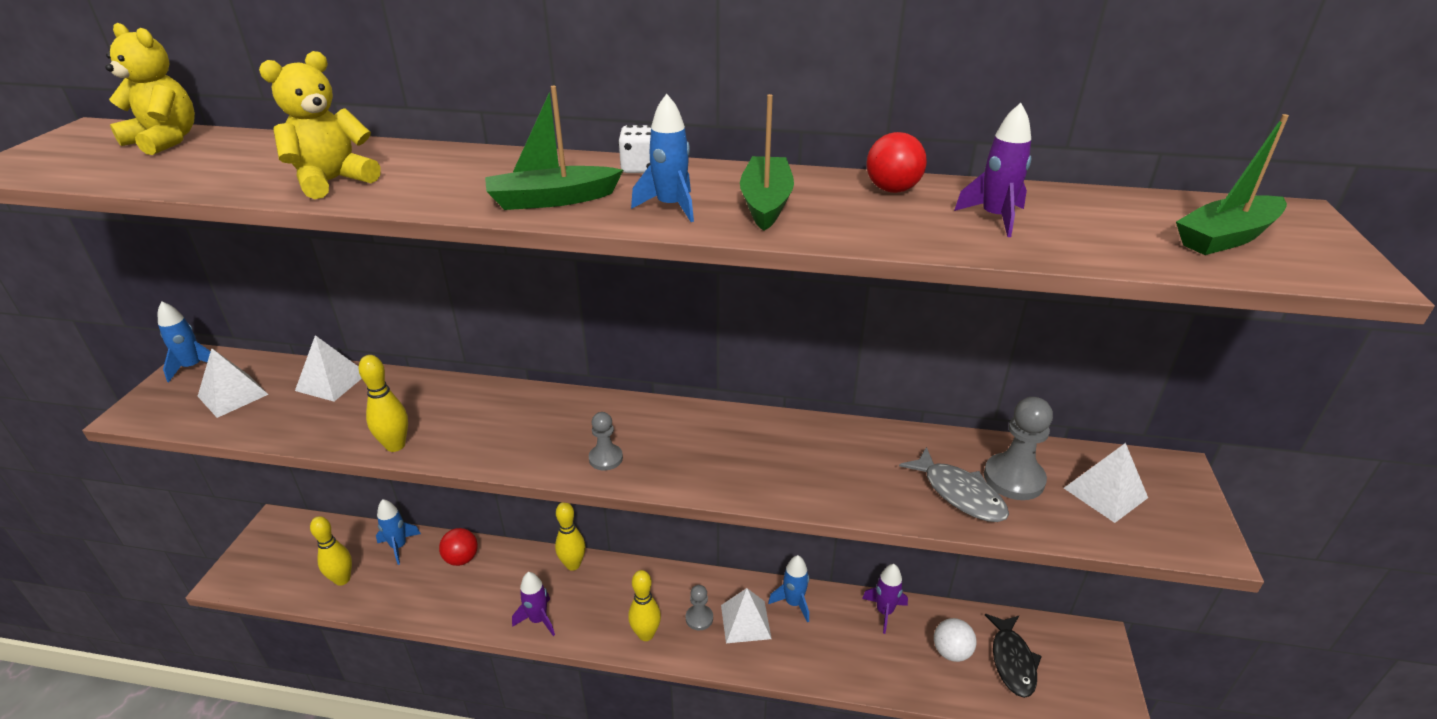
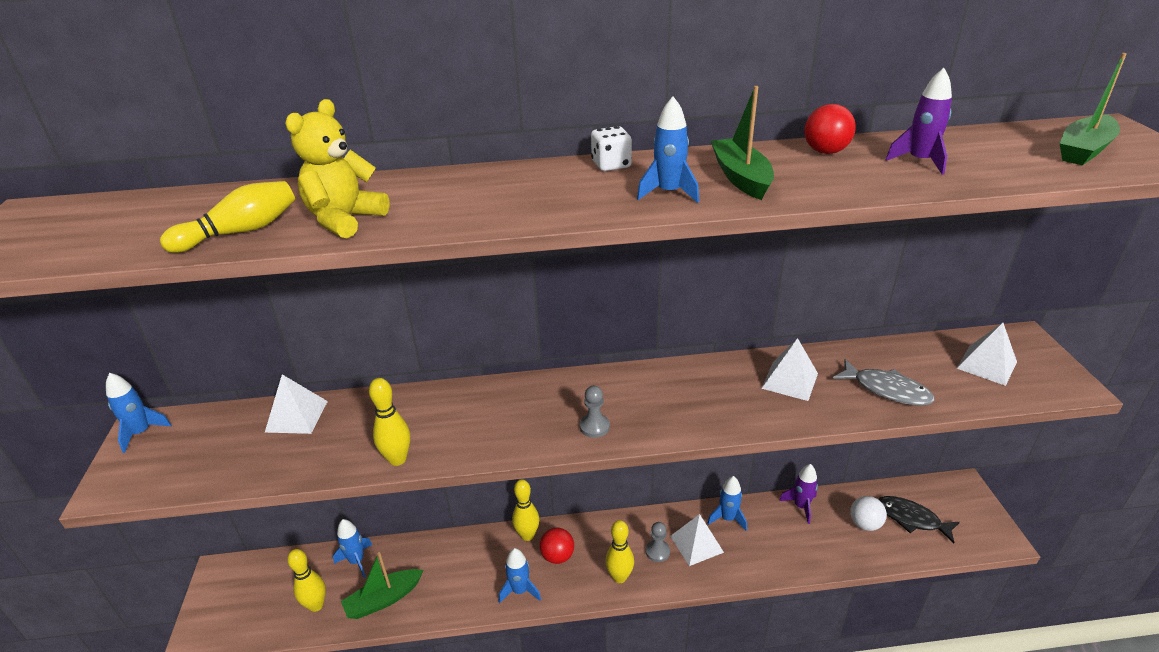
camera: 15 degrees left, 0 degrees up
yellow teddy bear [105,23,195,155] -> none
white pyramid [198,348,269,418] -> white pyramid moved to [761,338,818,401]
red ball [439,528,478,566] -> red ball moved to [540,527,574,564]
green boat [485,86,623,210] -> green boat moved to [341,552,423,619]
purple rocket [512,572,555,636] -> blue rocket [499,548,541,603]
grey pawn [984,397,1053,500] -> none
black fish [985,614,1042,698] -> black fish turned 135 degrees clockwise [878,496,960,543]
none -> yellow bowling pin [160,181,295,253]

